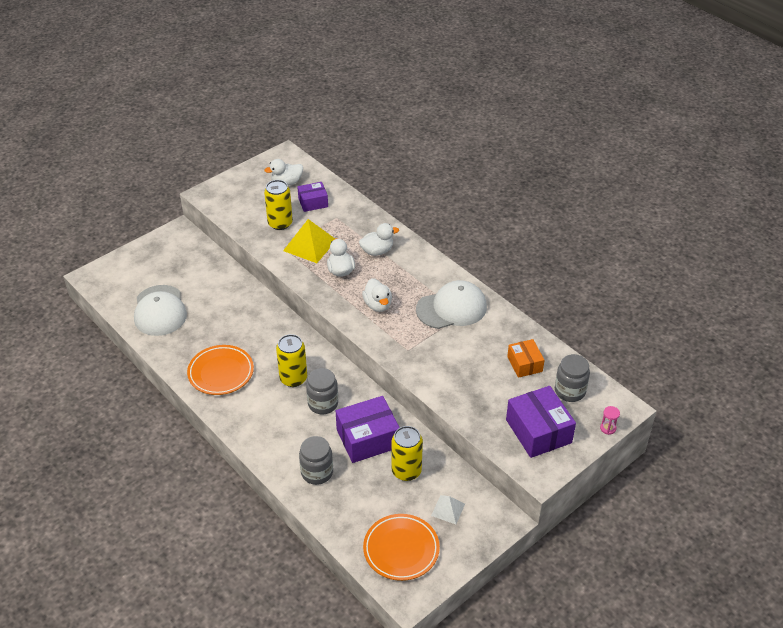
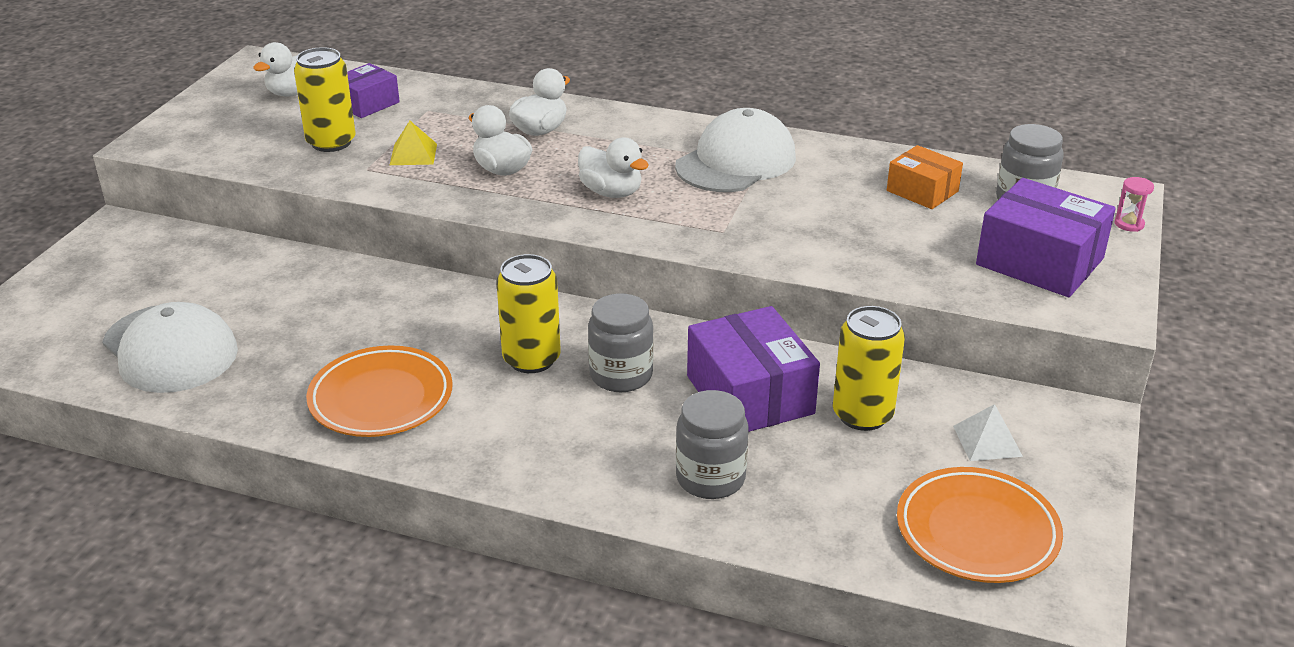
camera: 30 degrees left, 10 degrees down
yellow pyramid [283,219,335,263] -> yellow pyramid [390,121,437,165], size x0.56
purple box [336,396,400,463] -> purple box turned 60 degrees counterclockwise [687,306,820,432]

